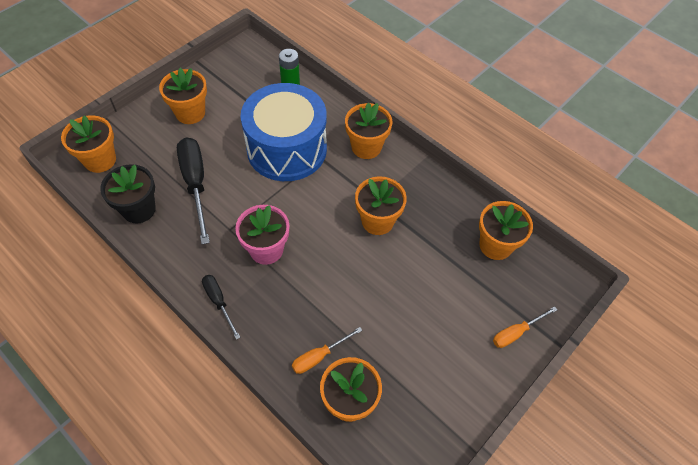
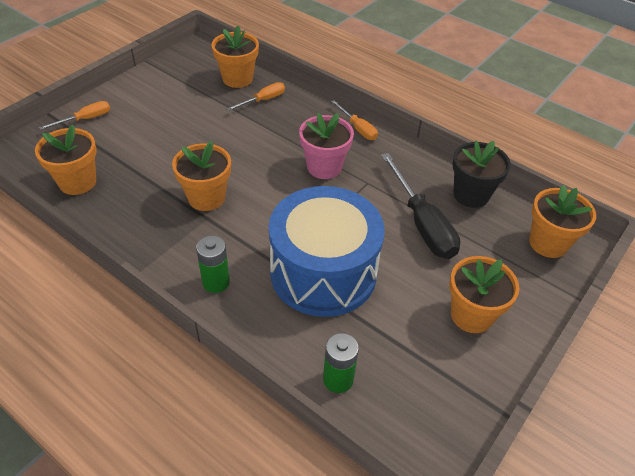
camera: 175 degrees right, 10 degrees down
black screwdriver [202,275,240,340] -> orange screwdriver [331,100,378,140]
orange flower pot [345,102,392,159] -> green battery [196,236,230,293]

